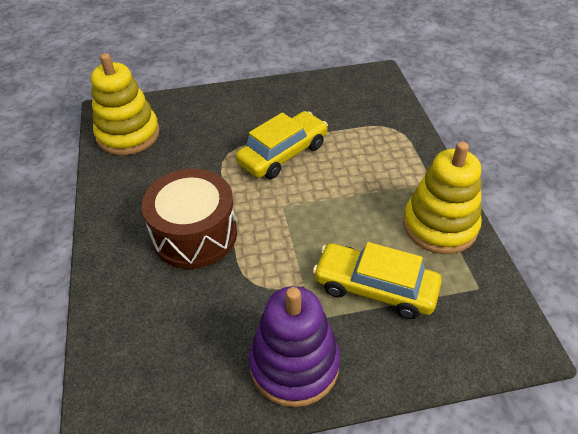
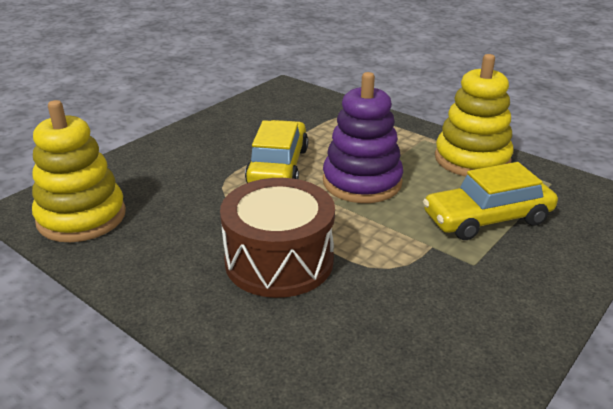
camera: 40 degrees left, 15 degrees down
purple stacking toy [249,286,340,407] -> purple stacking toy moved to [323,72,403,203]

